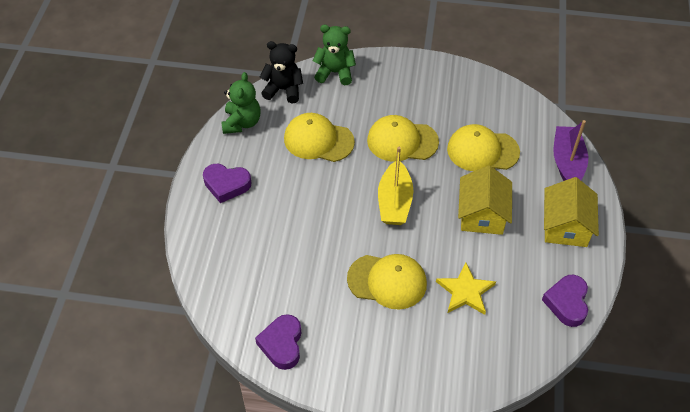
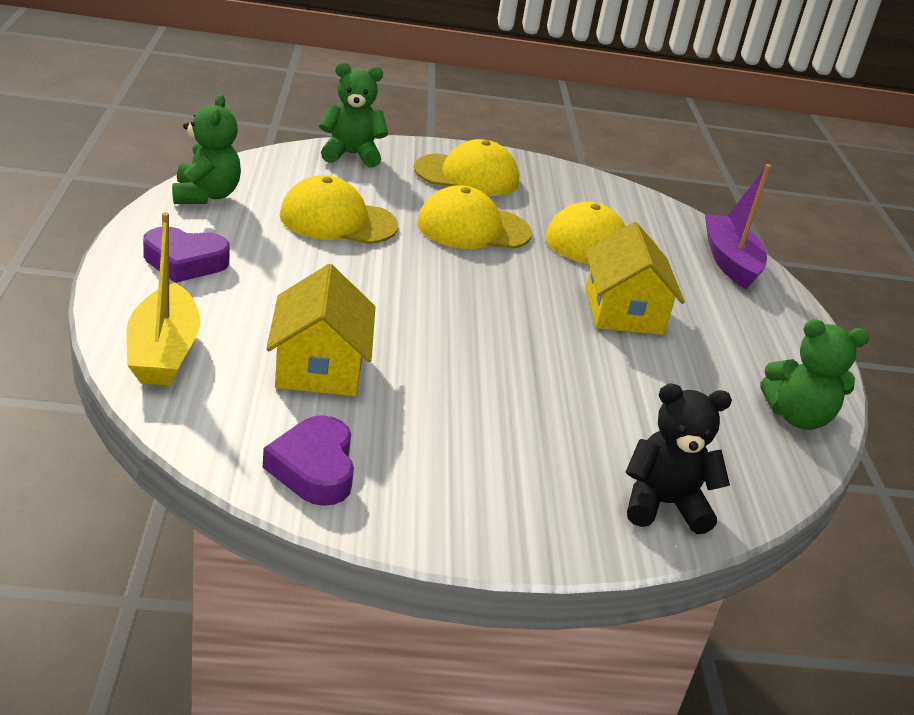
camera: 15 degrees left, 20 degrees down
black teddy bear [260,41,303,104] -> black teddy bear moved to [625,384,732,534]
yellow cap [347,254,427,310] -> yellow cap moved to [414,139,519,196]
yellow boat [378,147,413,225] -> yellow boat moved to [126,212,200,385]
yellow star [436,262,496,315] -> none
purple heart [542,275,588,327] -> green teddy bear [761,319,869,430]
yellow house [544,177,599,247] -> yellow house moved to [266,264,375,396]

